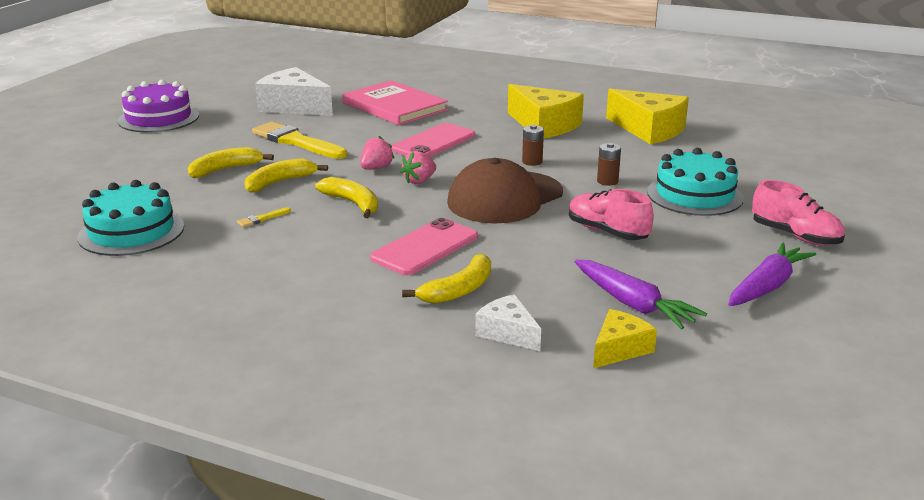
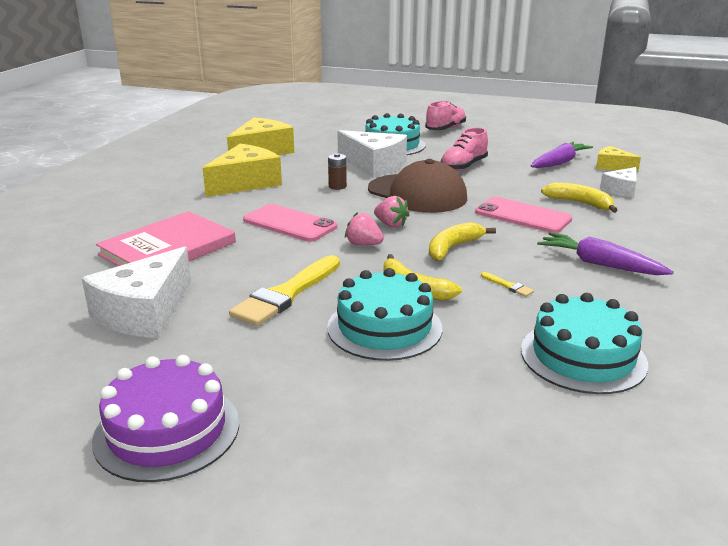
camera: 95 degrees left, 0 degrees up
yellow banana [188,147,274,178] -> turquoise cake [327,268,442,361]
brown battery [597,143,621,186] -> white cheese [337,130,407,178]
purple carrot [728,242,816,306] -> purple carrot moved to [537,232,674,275]

